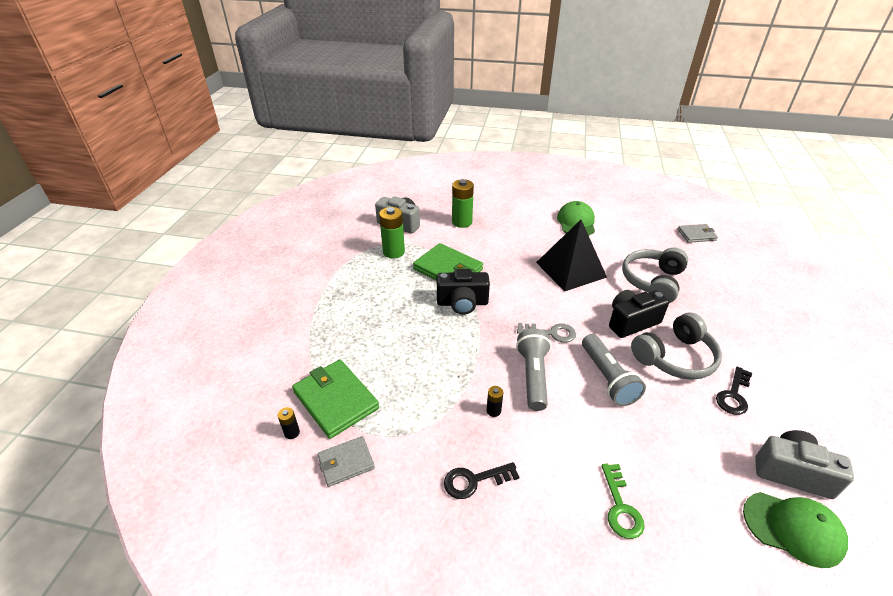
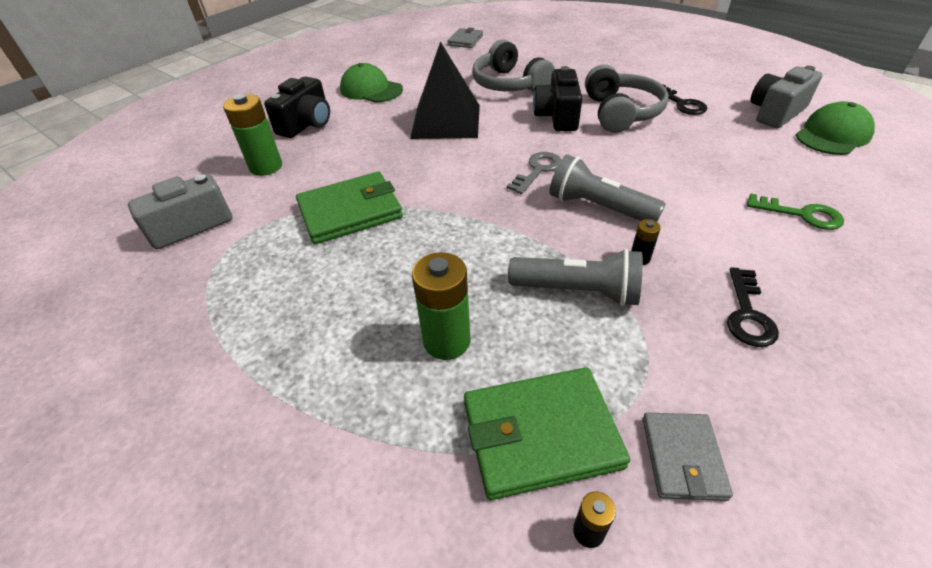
camera: 60 degrees left, 5 degrees up
green battery [379,207,405,258] -> green battery moved to [412,252,471,360]
black camera [437,269,490,315] -> black camera moved to [264,76,330,138]
grey flashlight [582,334,646,406] -> grey flashlight moved to [508,249,643,306]

